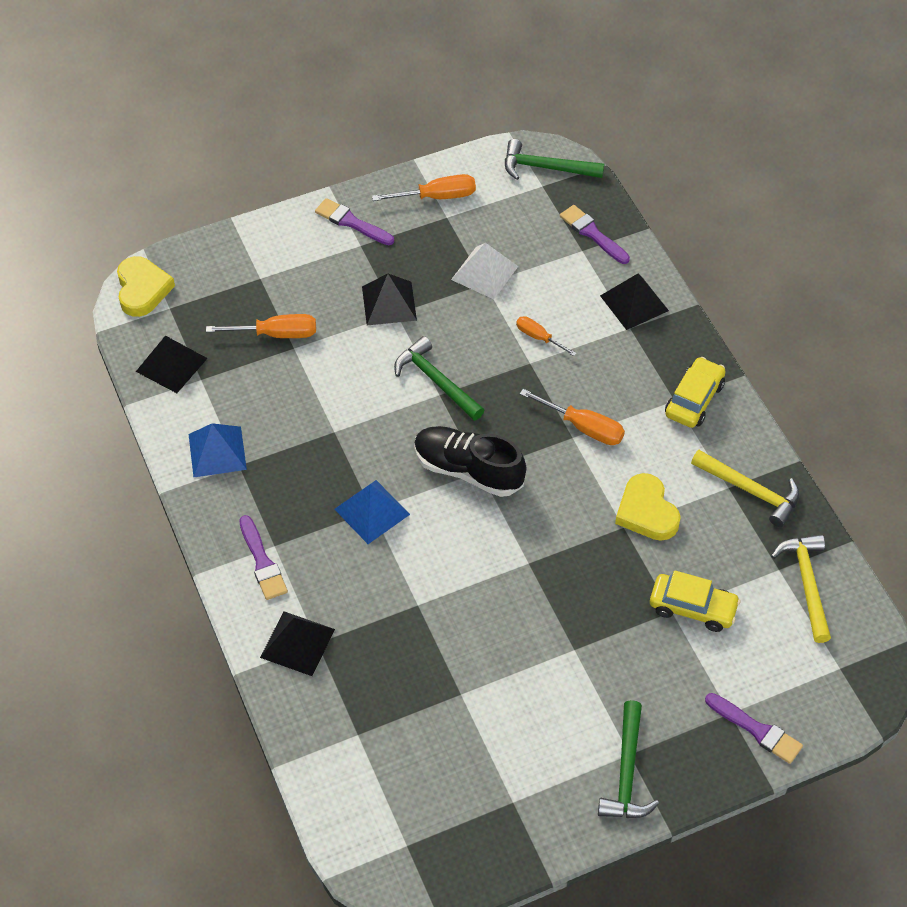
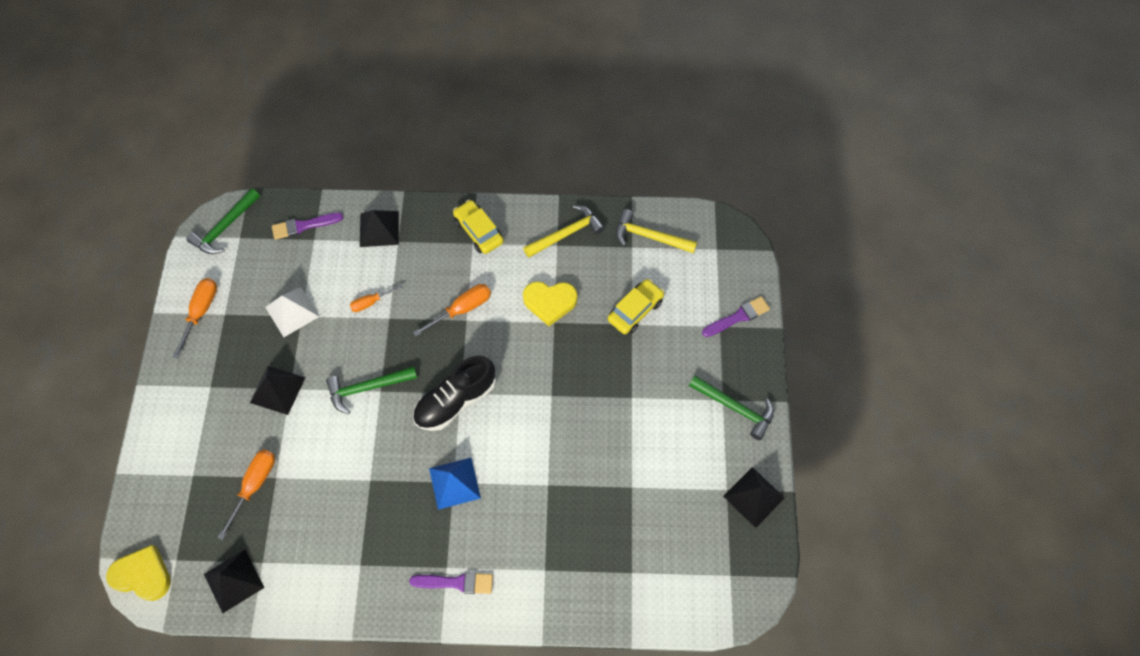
camera: 65 degrees left, 10 degrees up
blue pyramid [189,423,247,477] -> none
black pyramid [260,611,335,676] -> black pyramid moved to [723,467,785,528]
purple brush [315,198,394,245] -> none

